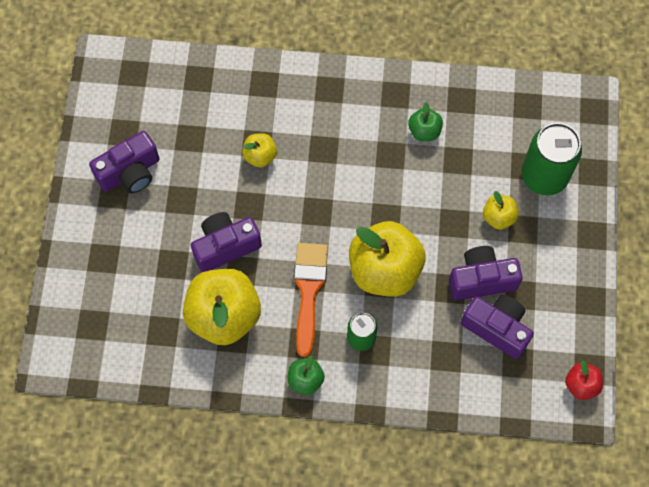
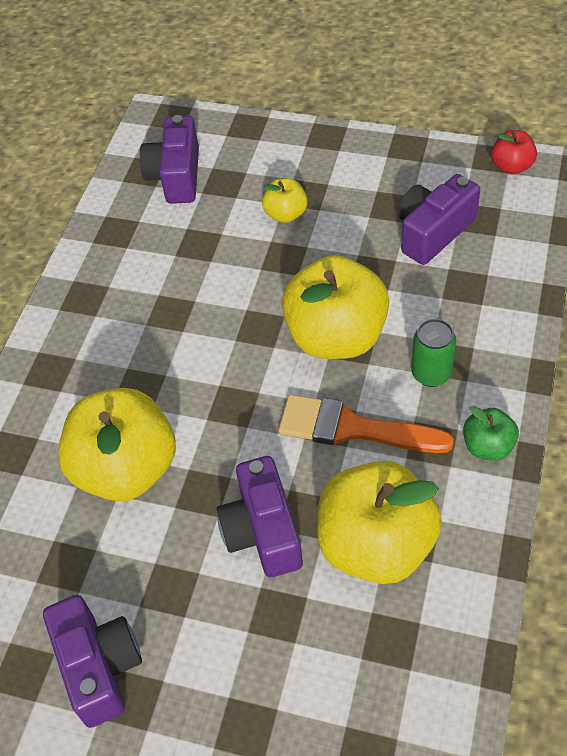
camera: 75 degrees left, 15 degrees down
yellow apple [242,133,277,167] -> yellow apple [58,388,176,501], size x2.10
green apple [408,102,443,141] -> none
purple camera [449,246,523,300] -> purple camera moved to [140,115,199,204]
green can [521,123,582,195] -> none

